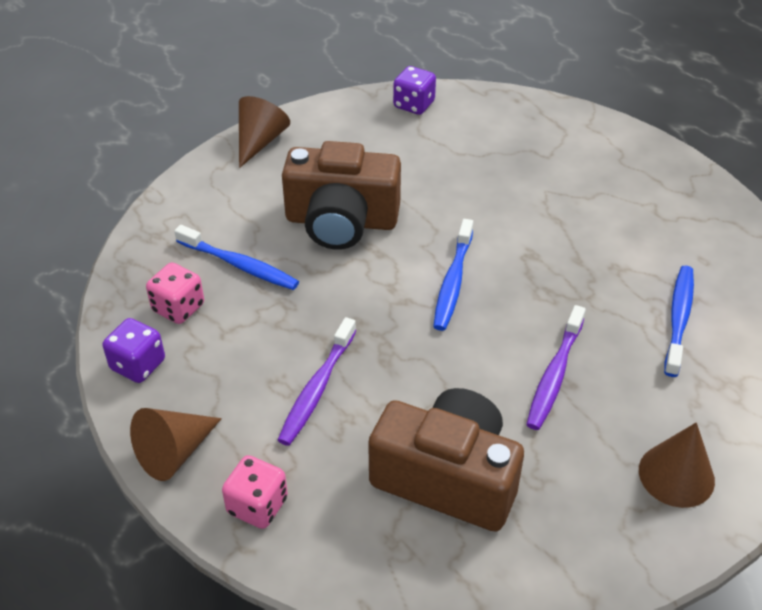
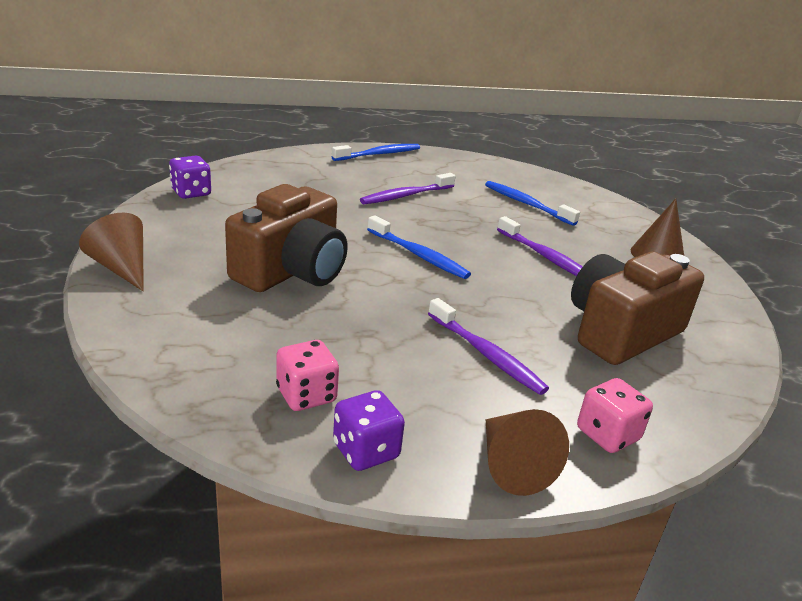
camera: 65 degrees left, 15 degrees down
blue toothbrush [174,225,299,290] -> blue toothbrush moved to [331,144,420,161]
none -> purple toothbrush [360,173,456,204]

